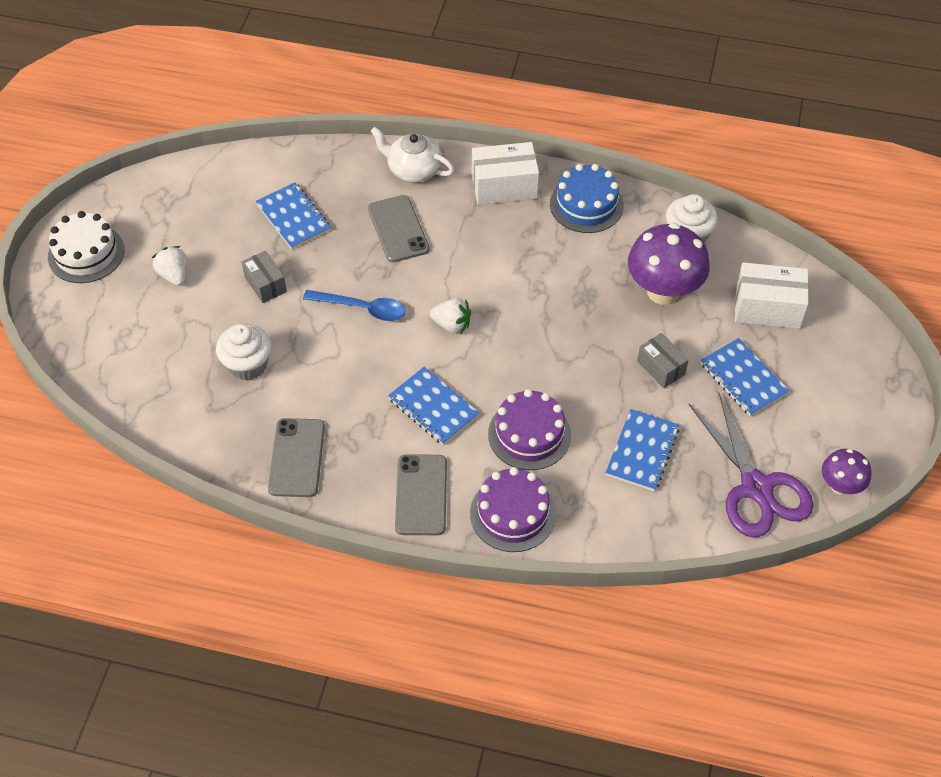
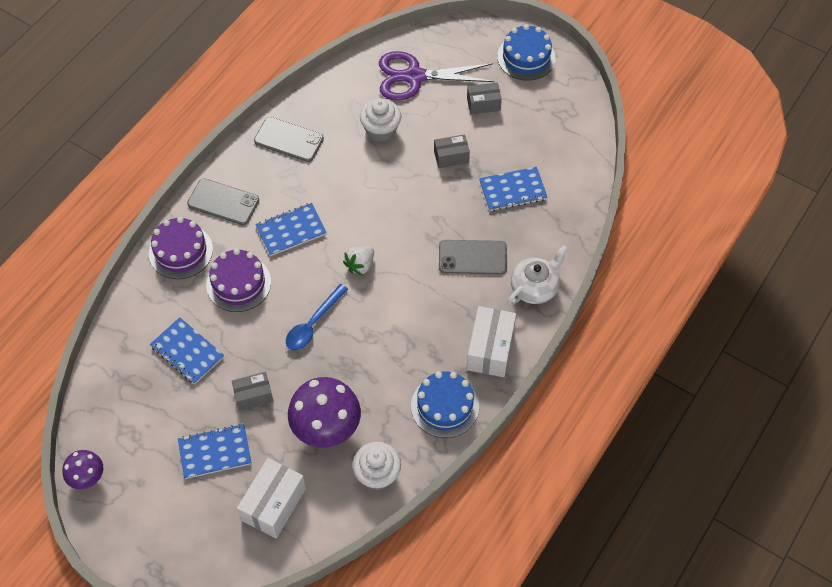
camera: 110 degrees right, 5 degrees up
white cake [48,211,124,283] -> blue cake [497,24,556,81]
white strawberry [152,246,187,286] -> grey box [467,82,502,115]
blue spoon [303,290,406,321] -> blue spoon moved to [286,284,348,350]
purple scissors [689,393,814,537] -> purple scissors moved to [379,51,494,101]

